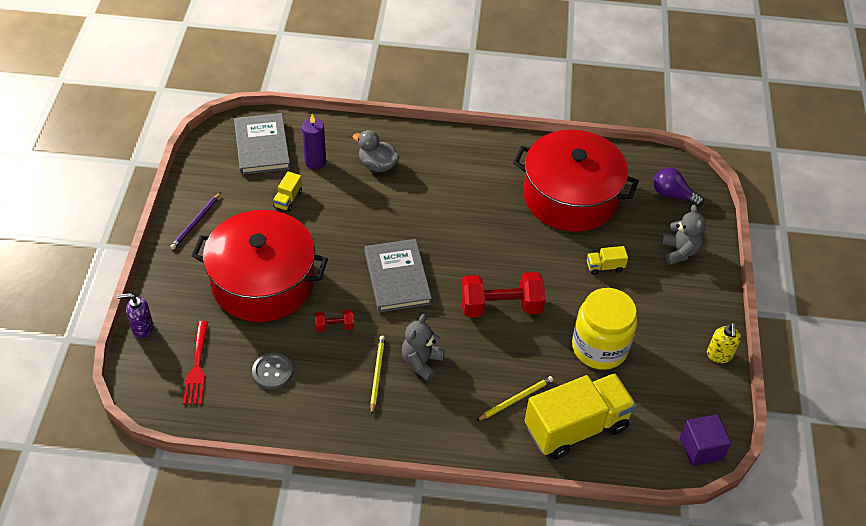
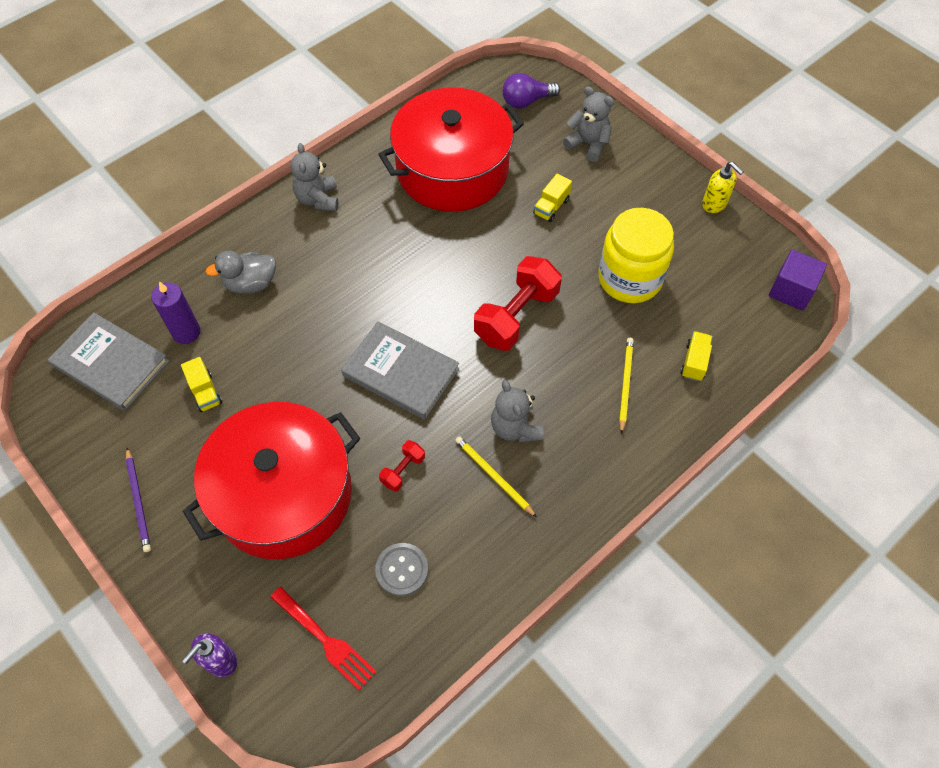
camera: 45 degrees left, 10 degrees up
yellow truck [525,373,637,459] -> yellow truck [680,331,712,381], size x0.41
none -> grey teddy bear [290,143,338,211]

